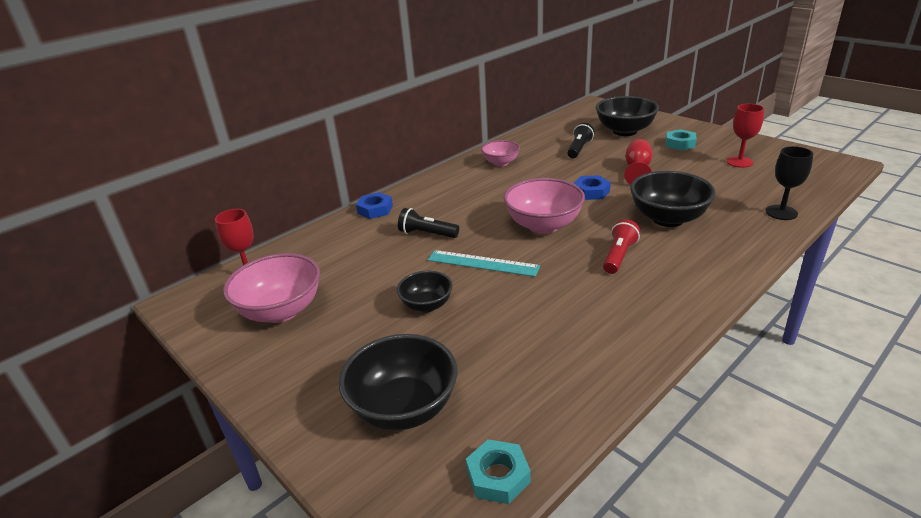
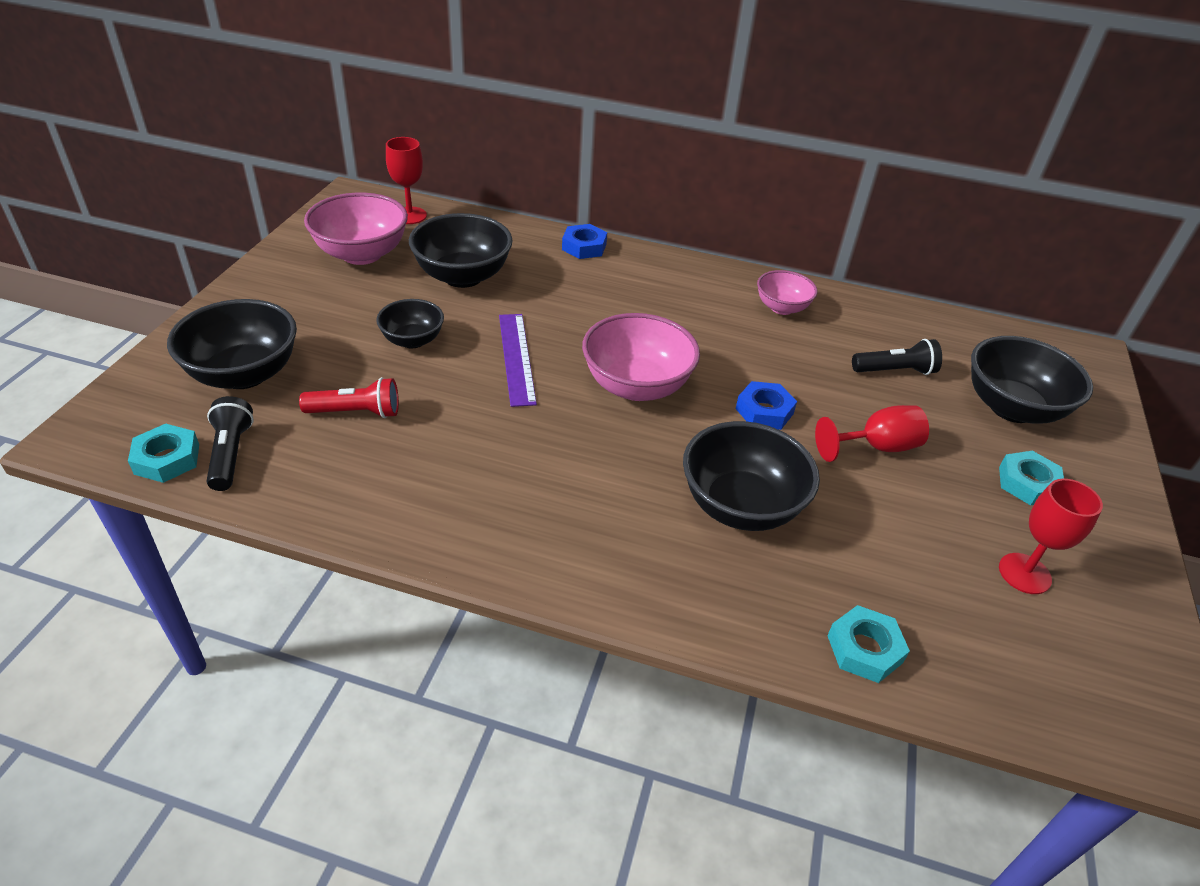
camera: 55 degrees right, 10 degrees up
black flashlight [398,208,459,238] -> black flashlight moved to [206,396,254,491]
turquoise ruler [428,250,540,277] -> purple ruler [499,314,537,407]
red flashlight [603,219,640,274] -> red flashlight moved to [299,377,399,418]
black goblet [766,146,813,220] -> turquoise nut [827,605,910,683]
none -> black bowl [409,213,513,288]

